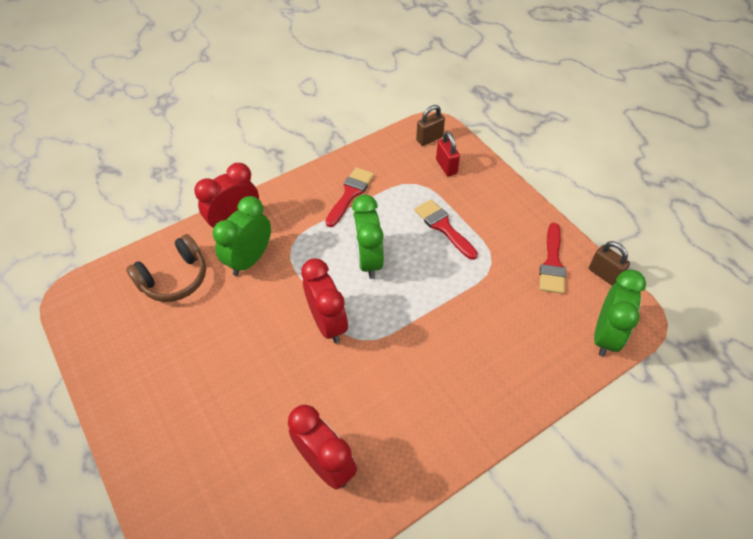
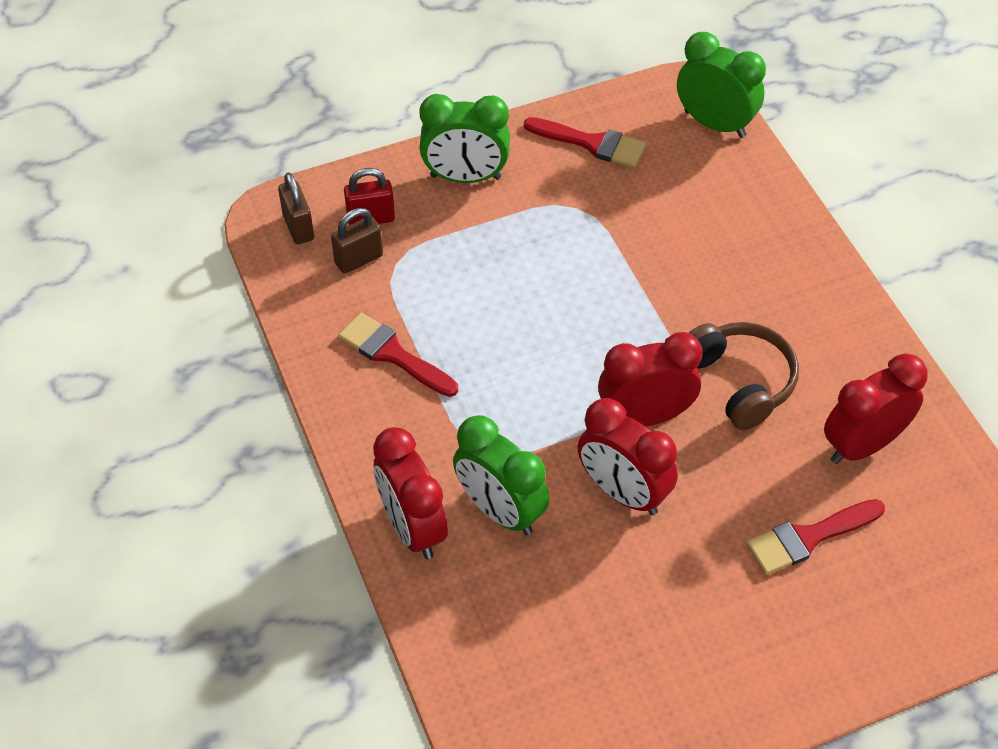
camera: 80 degrees left, 0 degrees up
brown headphones [126,234,206,302] -> brown headphones moved to [689,322,799,430]
green clock [352,194,384,279] -> green clock moved to [419,94,510,183]
red brush [414,199,478,260] -> red brush moved to [746,499,885,575]
brown padlock [589,241,630,286] -> brown padlock moved to [331,208,383,274]
none -> red clock [577,398,678,515]

